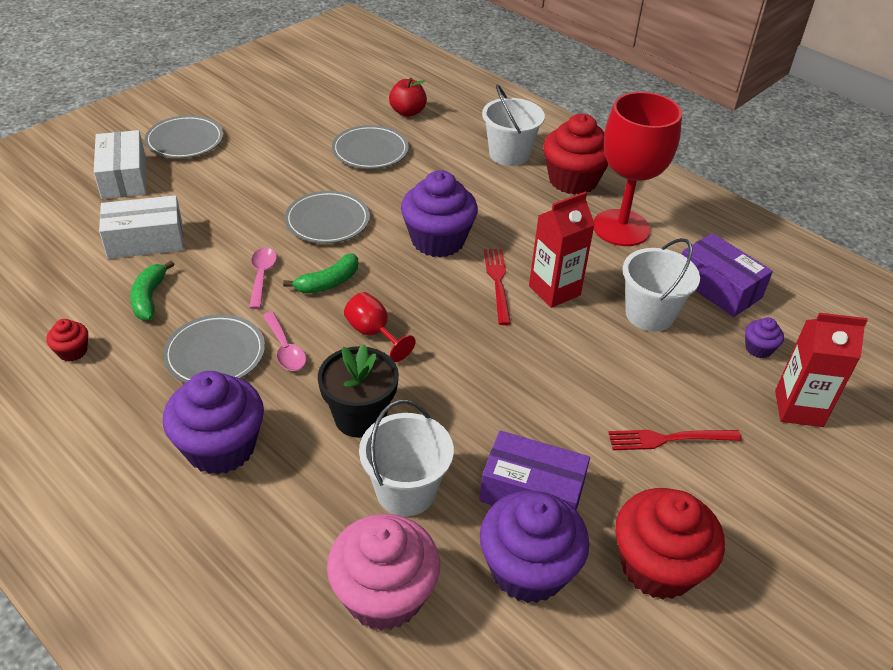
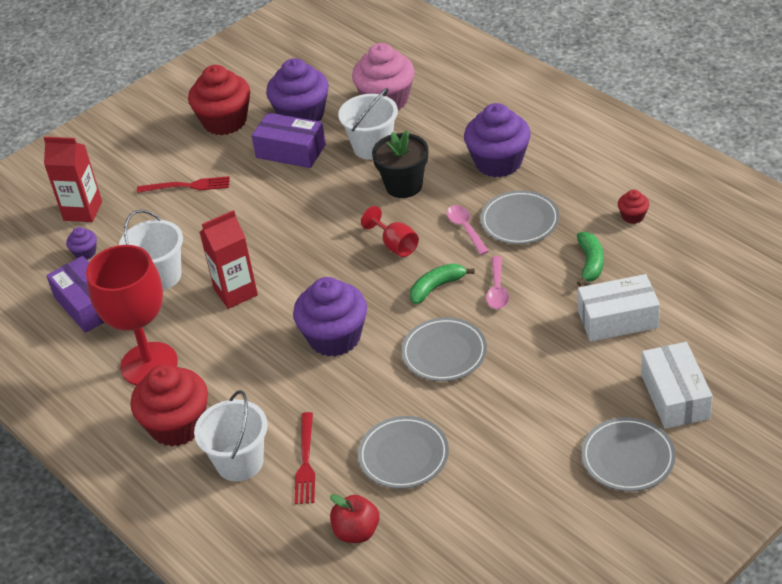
camera: 170 degrees left, 0 degrees up
red fork [484,249,511,325] -> red fork moved to [295,412,315,504]

